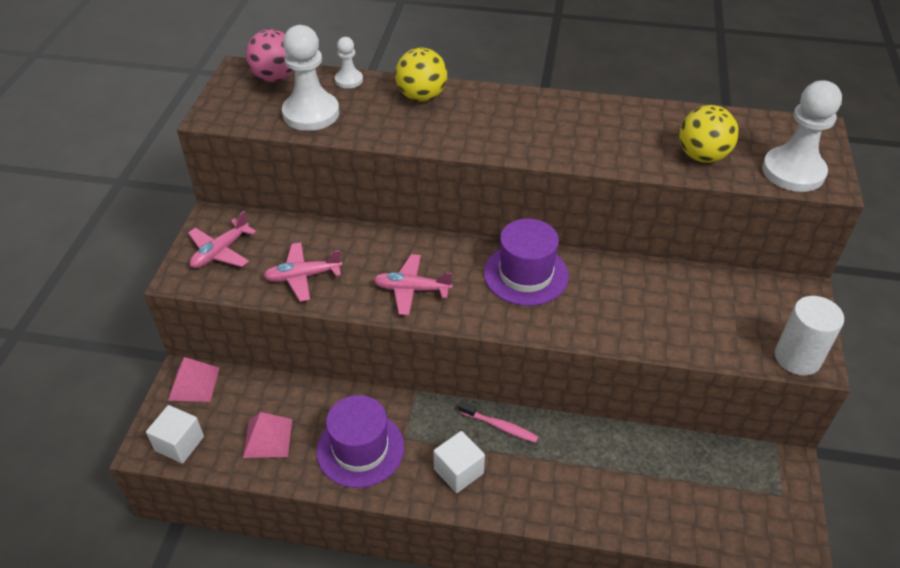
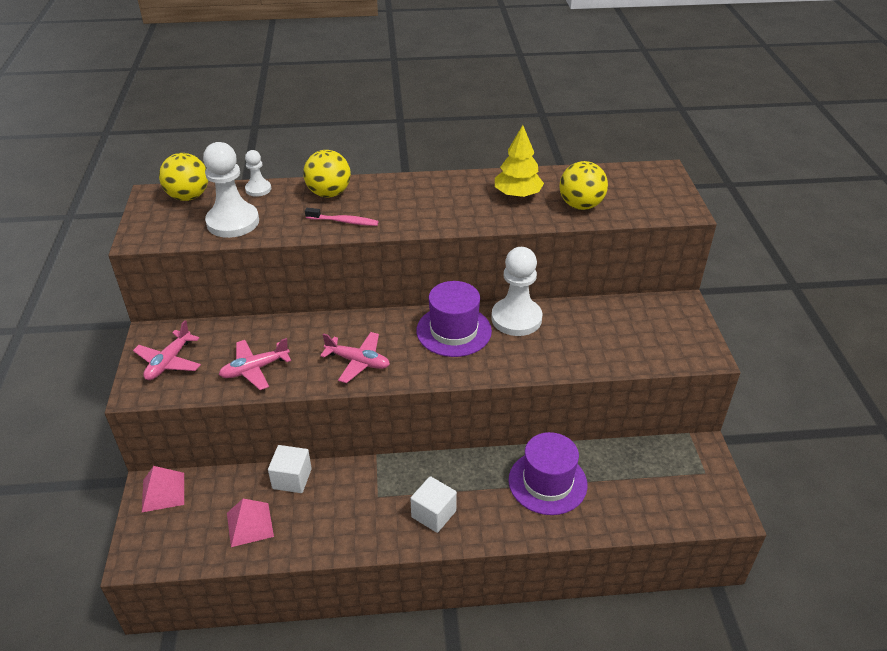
camera: 15 degrees left, 5 degrees down
white cube [146,405,204,463] -> white cube moved to [268,445,312,493]
pink ball [246,29,294,82] -> yellow ball [159,153,208,201]
purple hat [316,395,404,488] -> purple hat moved to [509,432,588,515]
pink plane [373,254,452,315] -> pink plane turned 150 degrees counterclockwise [320,332,390,383]
pink toothbrush [459,402,538,443] -> pink toothbrush moved to [305,208,378,226]
white pawn [762,80,842,192] -> white pawn moved to [491,247,542,336]
white cylinder [775,296,844,375] -> none
none -> yellow tree [495,125,544,198]

